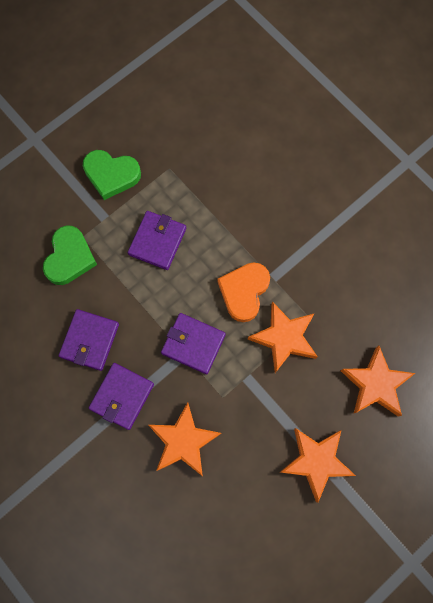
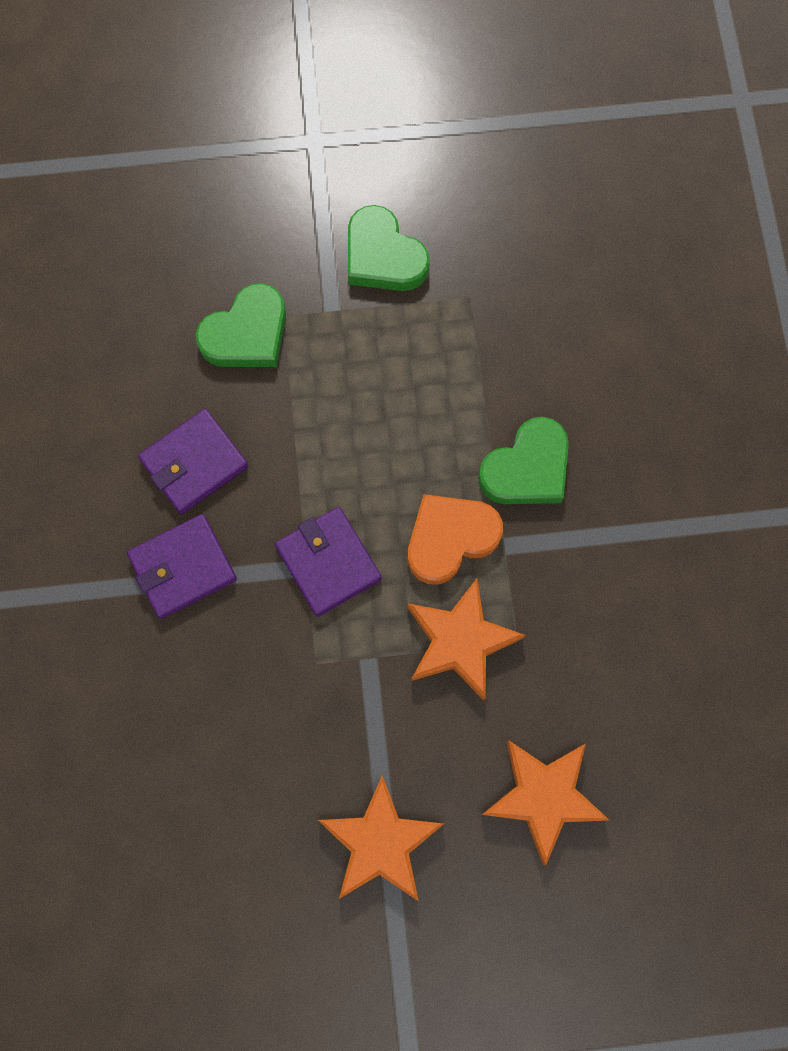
camera: 35 degrees right, 0 degrees up
purple wallet [128,211,186,270] -> none
orange star [149,402,221,476] -> none
none -> green heart [478,417,569,504]

